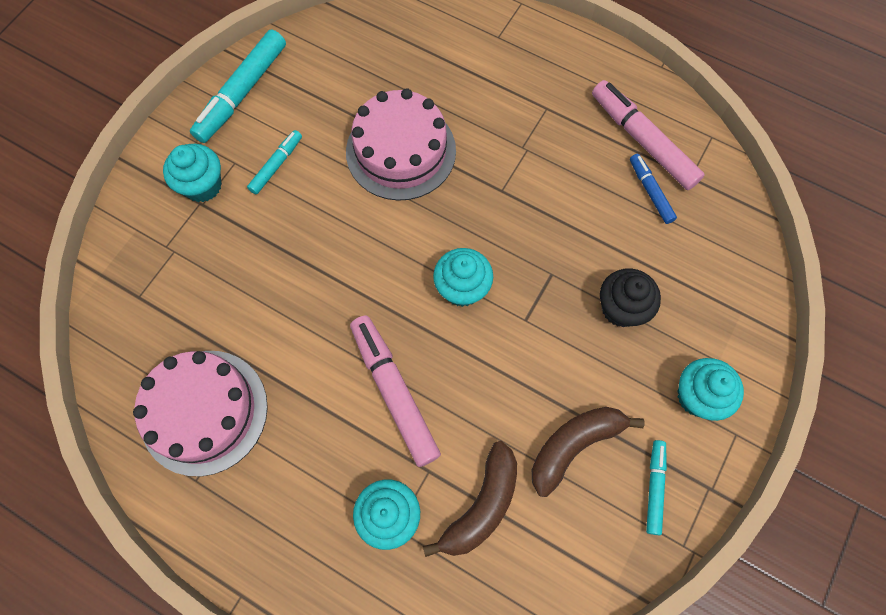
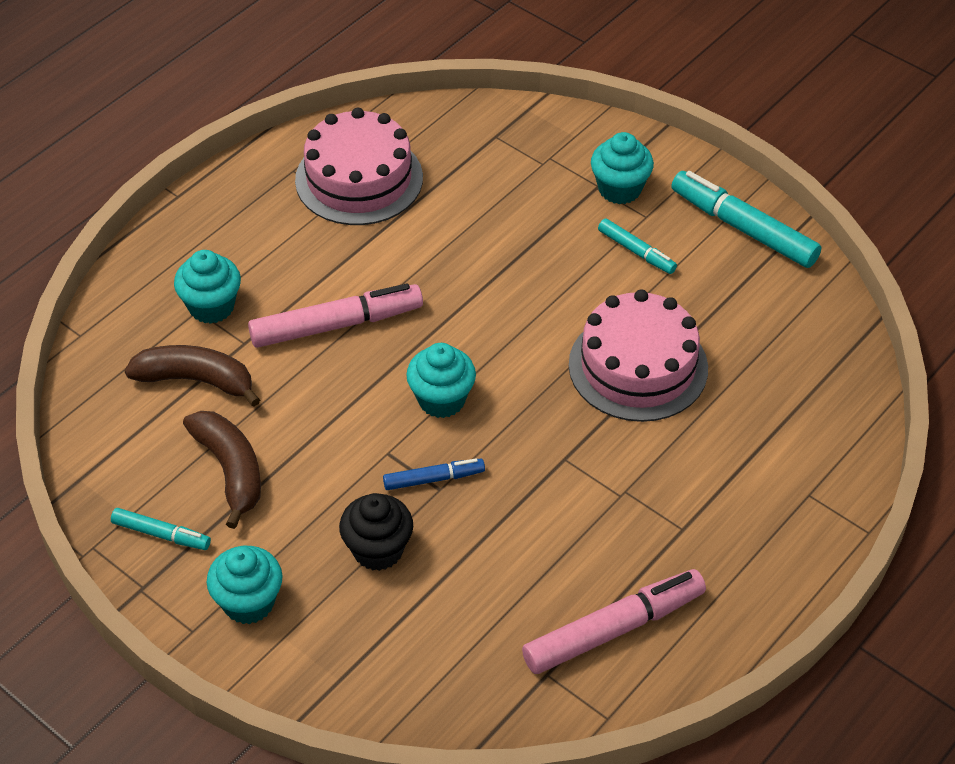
camera: 100 degrees right, 20 degrees down
brown banana [423,441,517,557] -> brown banana turned 150 degrees clockwise [124,345,260,407]
blue marker [630,154,677,224] -> blue marker moved to [383,458,485,490]

